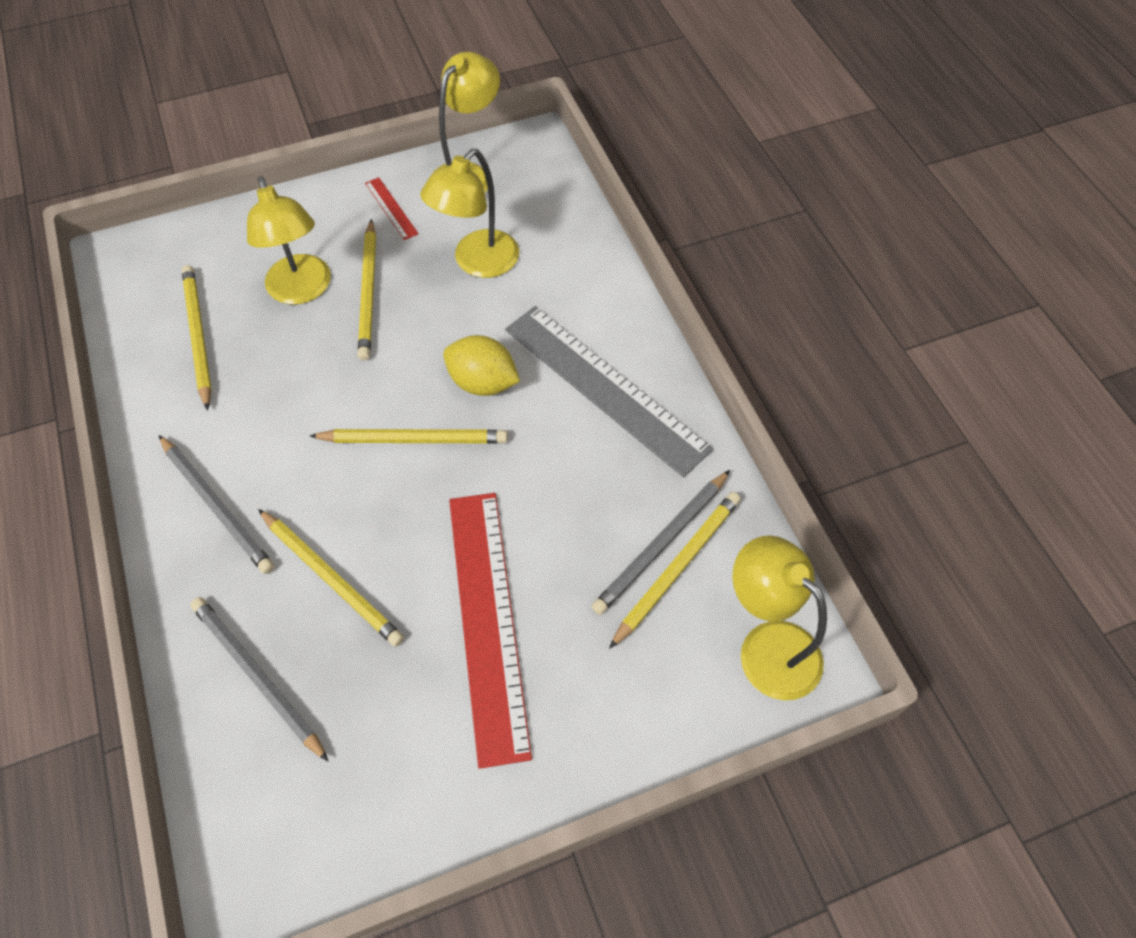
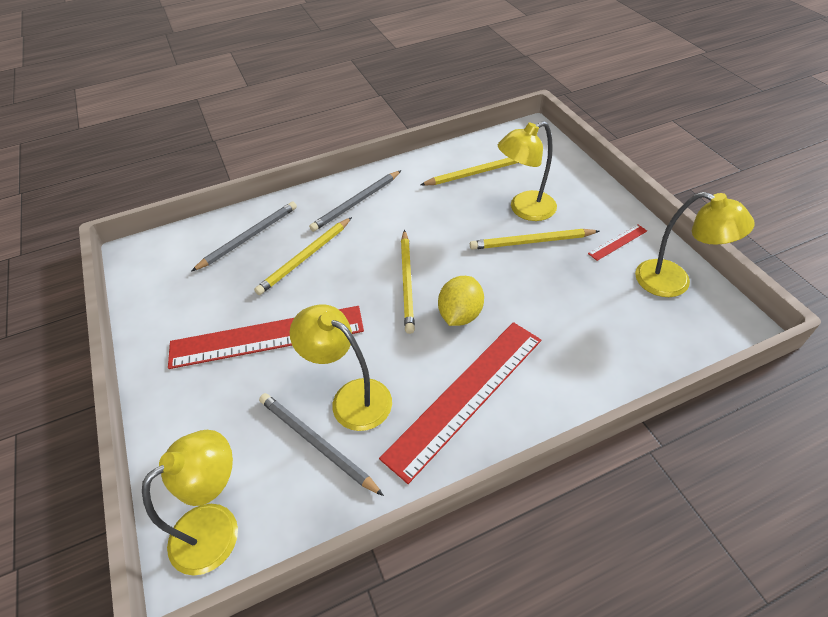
camera: 90 degrees right, 10 degrees down
yellow lamp [420,149,519,278] -> yellow lamp moved to [290,304,392,431]
grey ruler [505,306,713,477] -> red ruler [379,322,541,484]
yellow pencil [609,492,741,649] -> none

